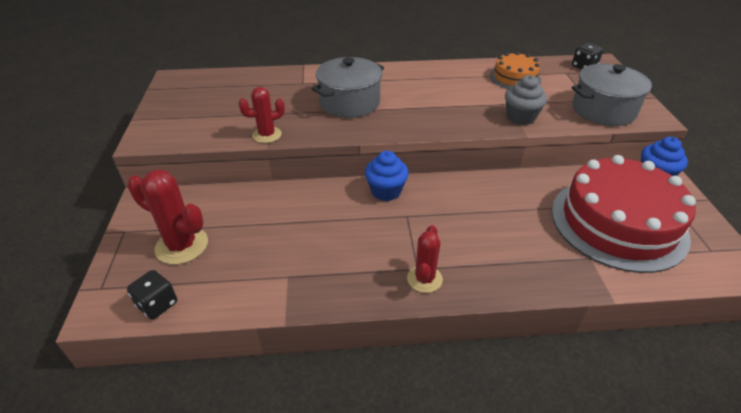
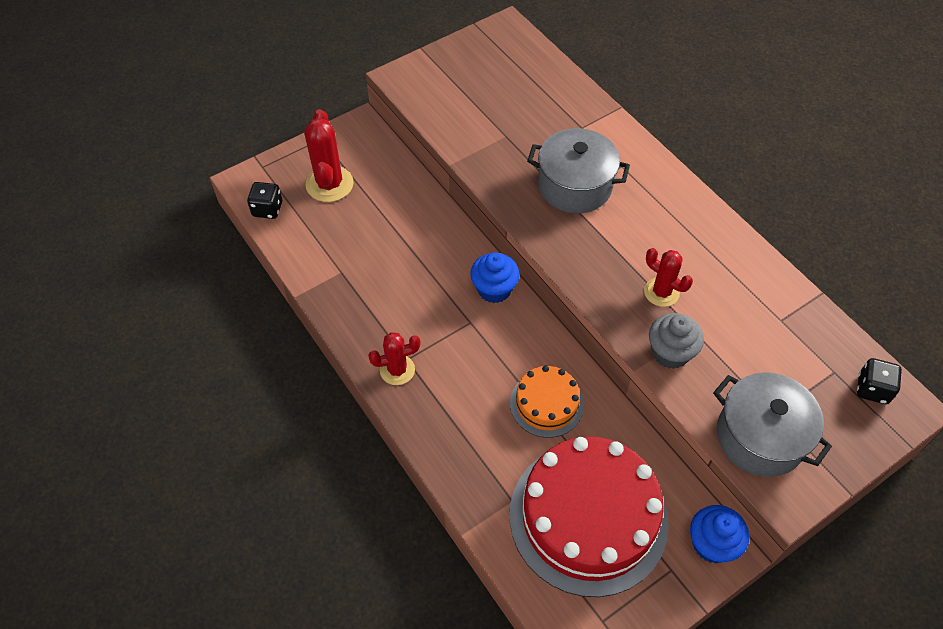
camera: 60 degrees right, 15 degrees up
red cactus [238,87,285,143] -> red cactus moved to [644,248,693,307]
orange cake [490,52,541,89] -> orange cake moved to [510,366,584,438]

